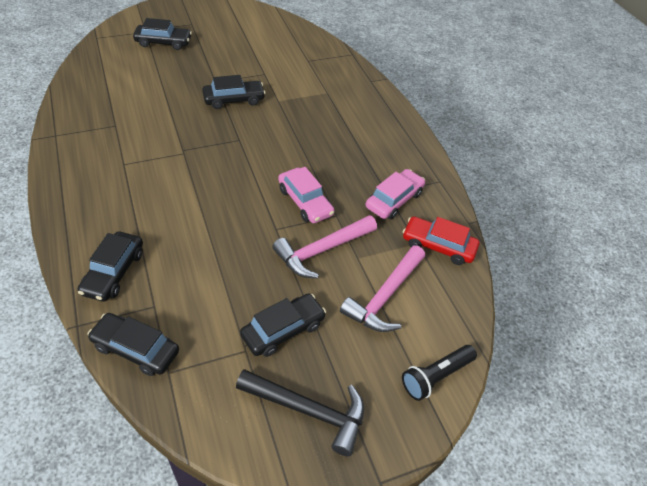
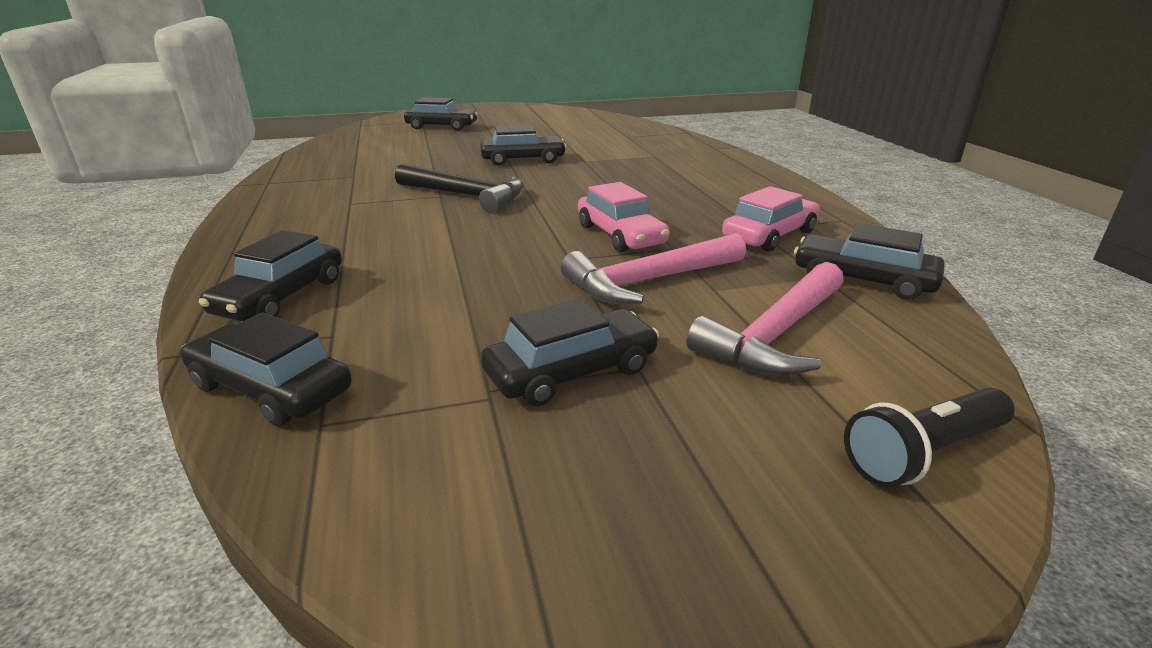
camera: 10 degrees right, 20 degrees down
black hammer [236,369,364,456] -> black hammer moved to [395,164,524,212]
red car [403,216,479,265] -> black car [794,223,945,300]

